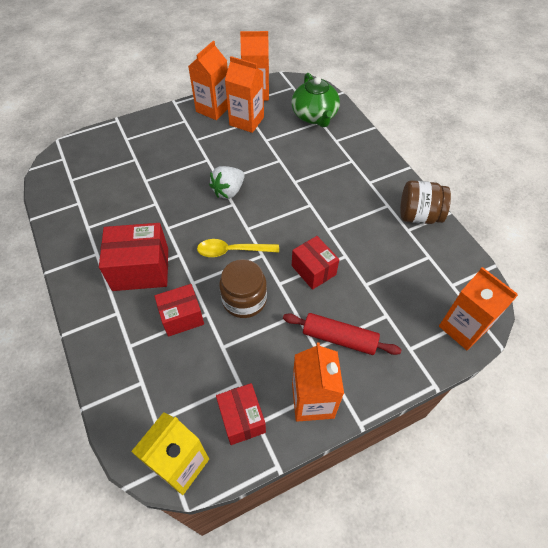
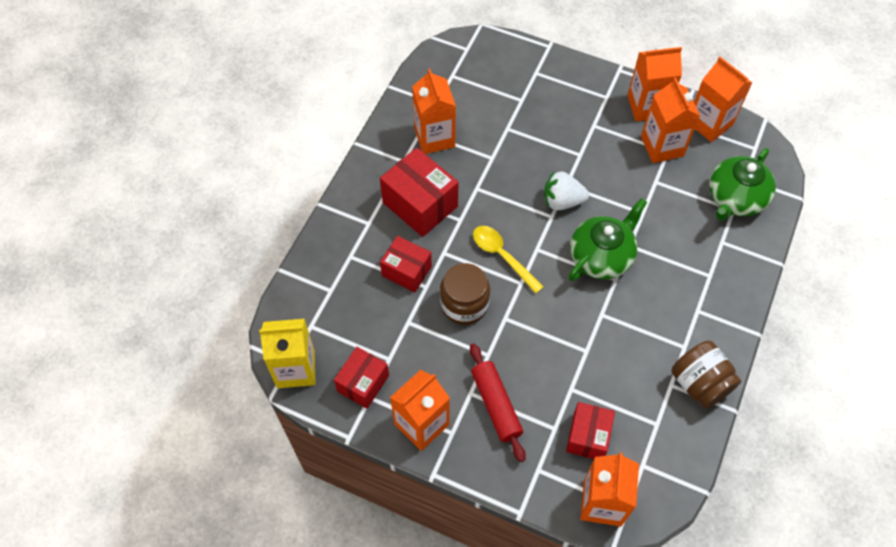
camera: 50 degrees right, 5 degrees up
red box [292,236,339,290] -> red box moved to [566,402,615,459]
none -> orange carton [412,69,456,154]
none -> green teapot [568,198,647,281]

